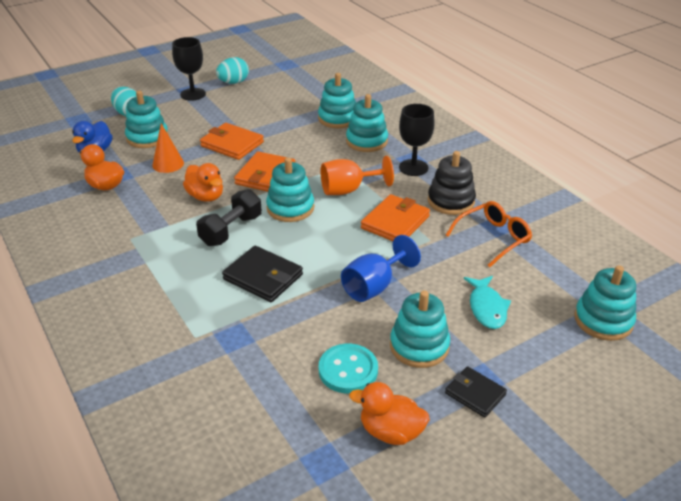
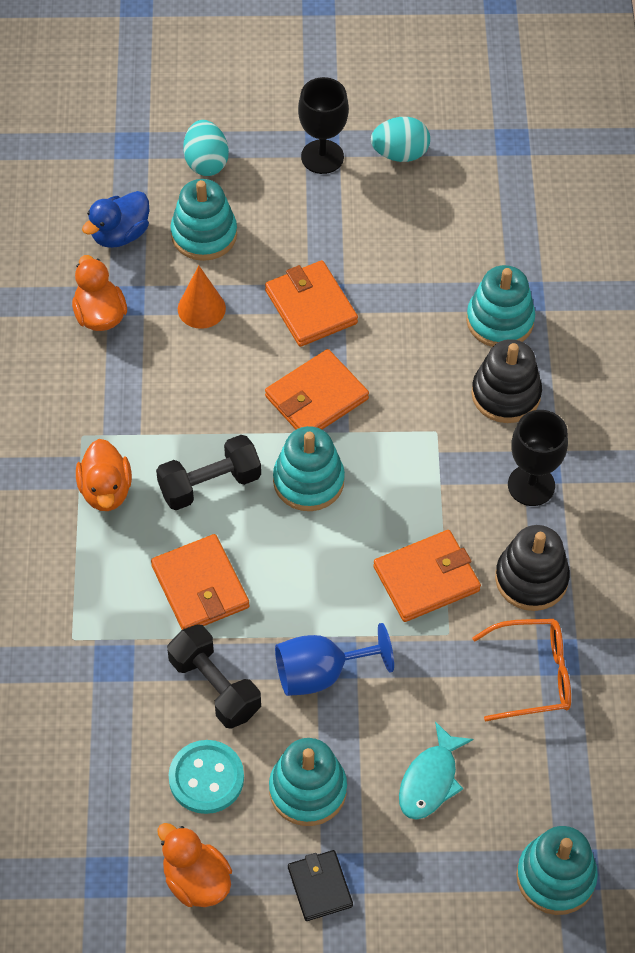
camera: 30 degrees right, 20 degrees up
orange duck [183,163,223,202] -> orange duck moved to [76,439,132,511]
black wallet [222,246,303,302] -> orange wallet [151,534,249,630]
orange goblet [321,156,394,195] -> none
turquoise stacking toy [346,94,388,152] -> black stacking toy [472,339,542,423]
none -> black dumbbell [167,624,261,729]

